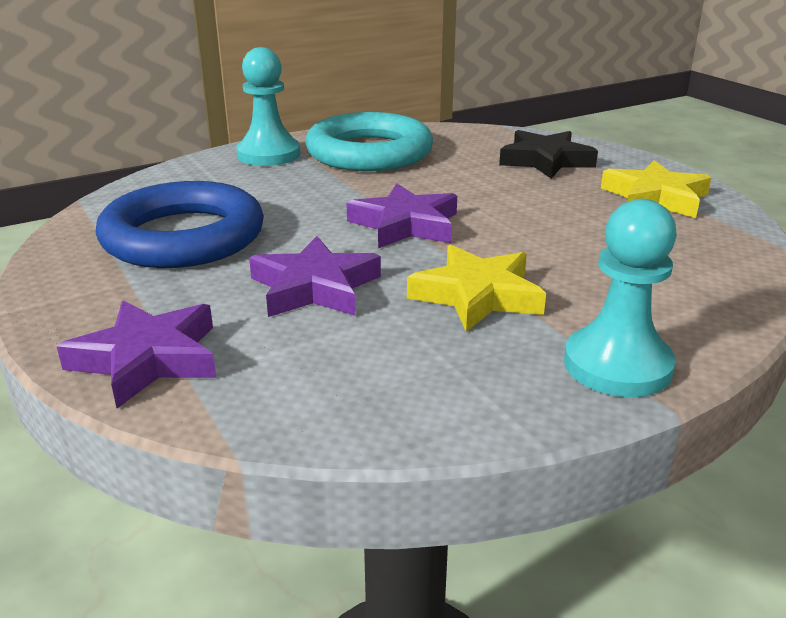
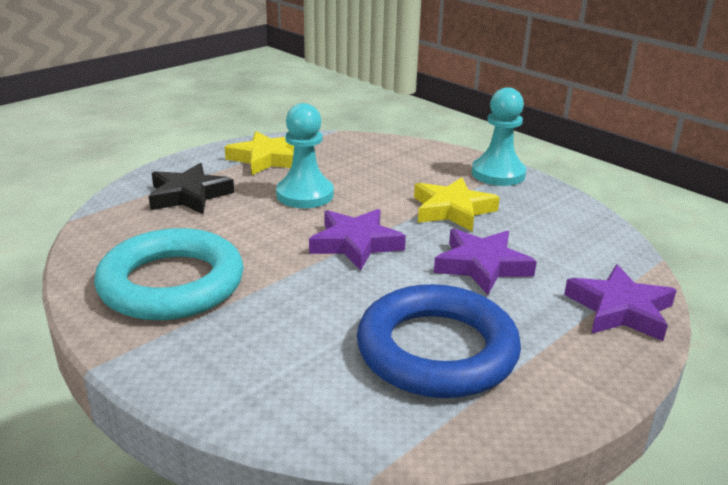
camera: 105 degrees left, 0 degrees up
turquoise pawn [236,47,300,166] -> turquoise pawn moved to [276,103,334,208]

